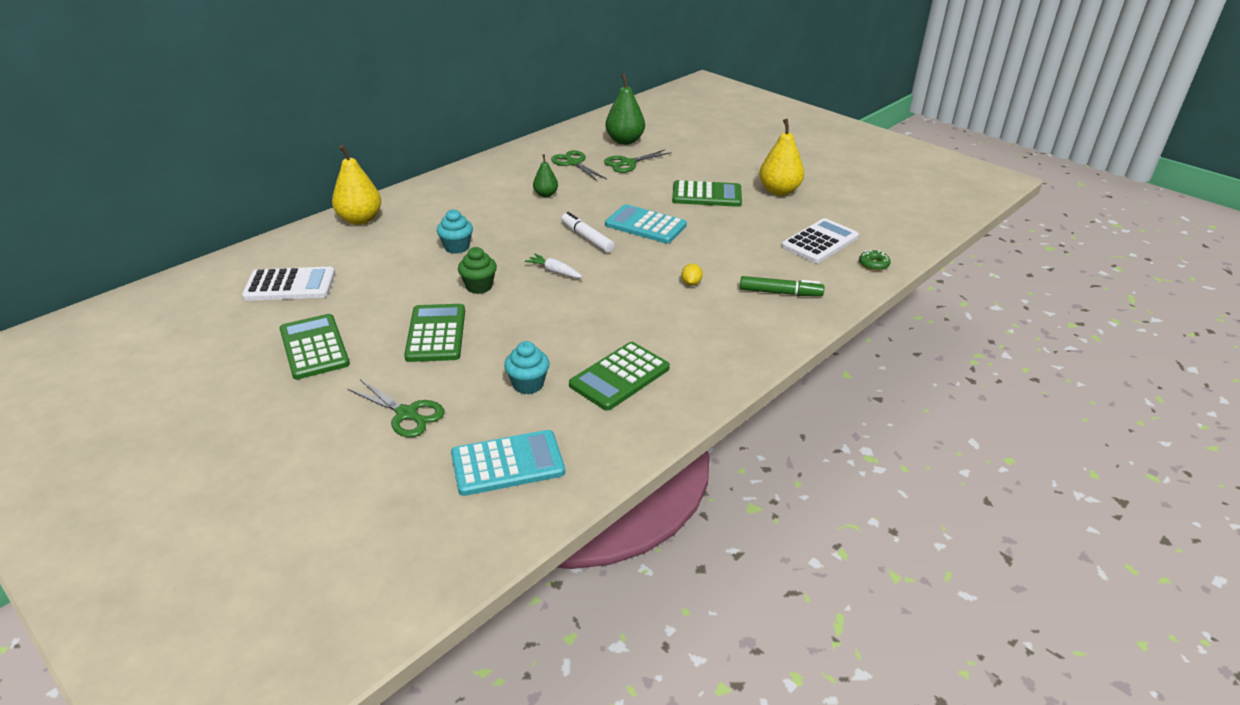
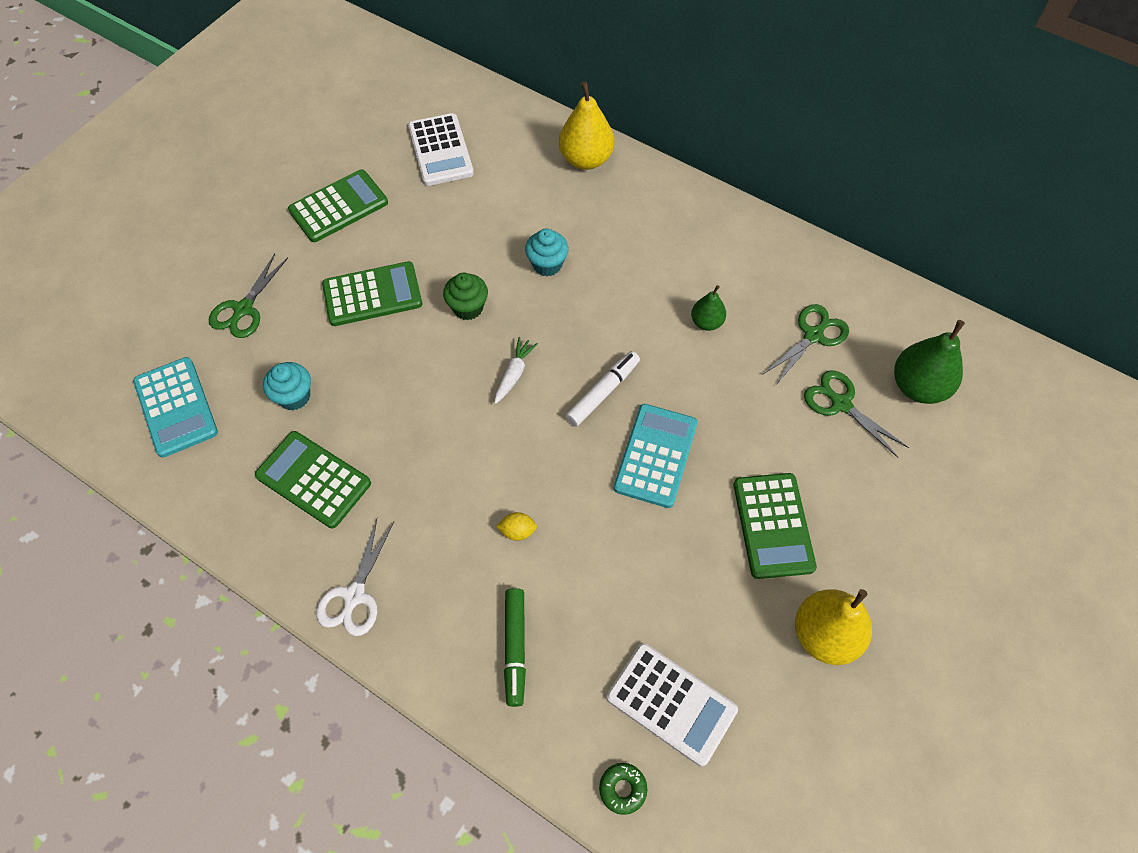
camera: 80 degrees right, 25 degrees up
none -> white scissors [316,519,394,636]

